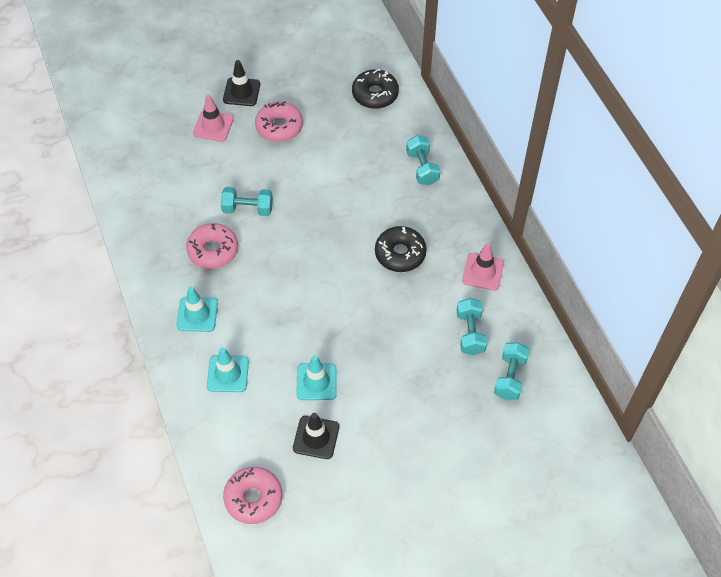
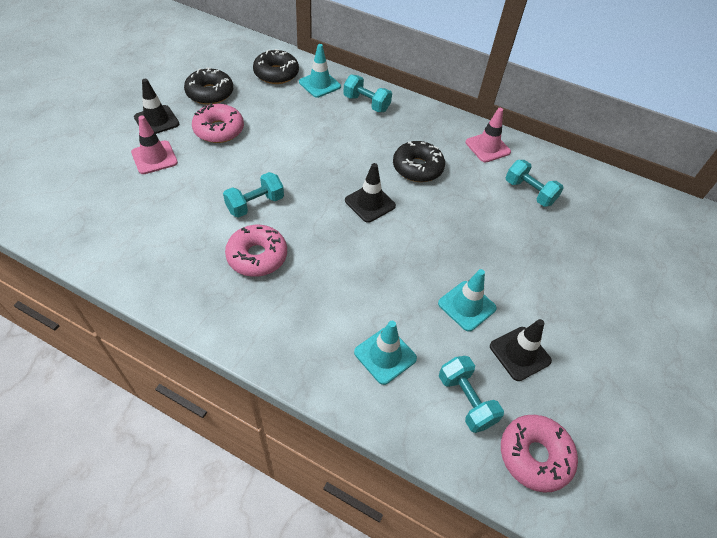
camera: 45 degrees left, 5 degrees down
turquoise traffic cone [176,287,218,332] -> turquoise traffic cone moved to [299,44,341,98]
turquoise dumbbell [494,342,530,400] -> turquoise dumbbell moved to [439,356,504,433]
none -> black donut [184,68,233,105]
none -> black traffic cone [345,163,396,223]

